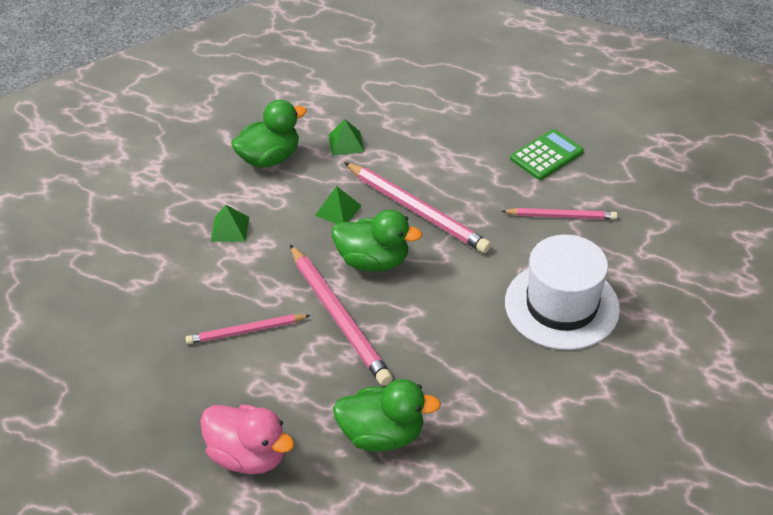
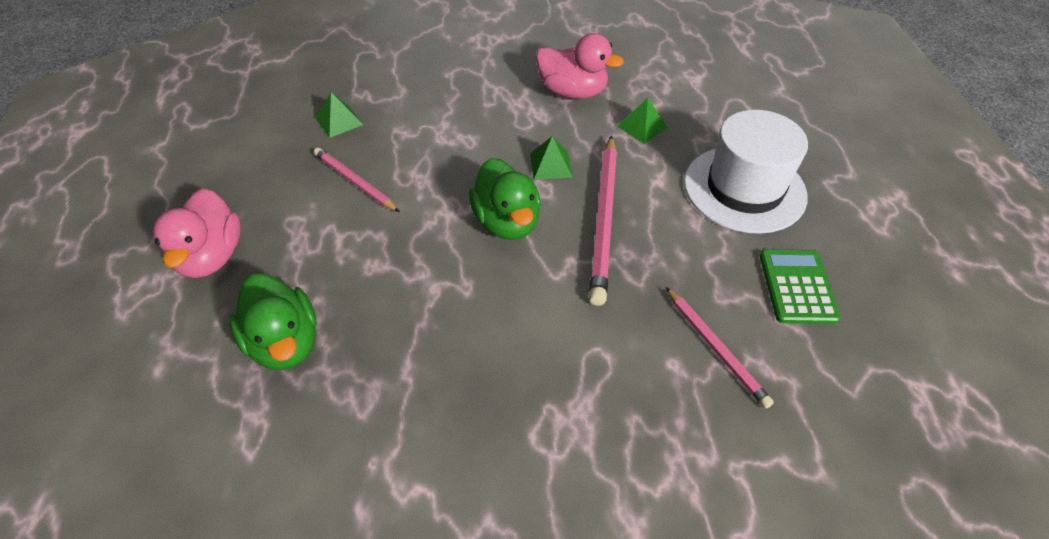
camera: 55 degrees right, 5 degrees up
green pyramid [211,205,249,242] -> green pyramid moved to [316,92,363,138]
green duck [231,100,307,168] -> pink duck [536,33,624,99]
pink pencil [290,245,393,386] -> none
white hat [505,235,620,350] -> white hat moved to [684,110,808,234]
green calculator [510,129,584,180] -> green calculator turned 105 degrees counterclockwise [760,249,841,324]

